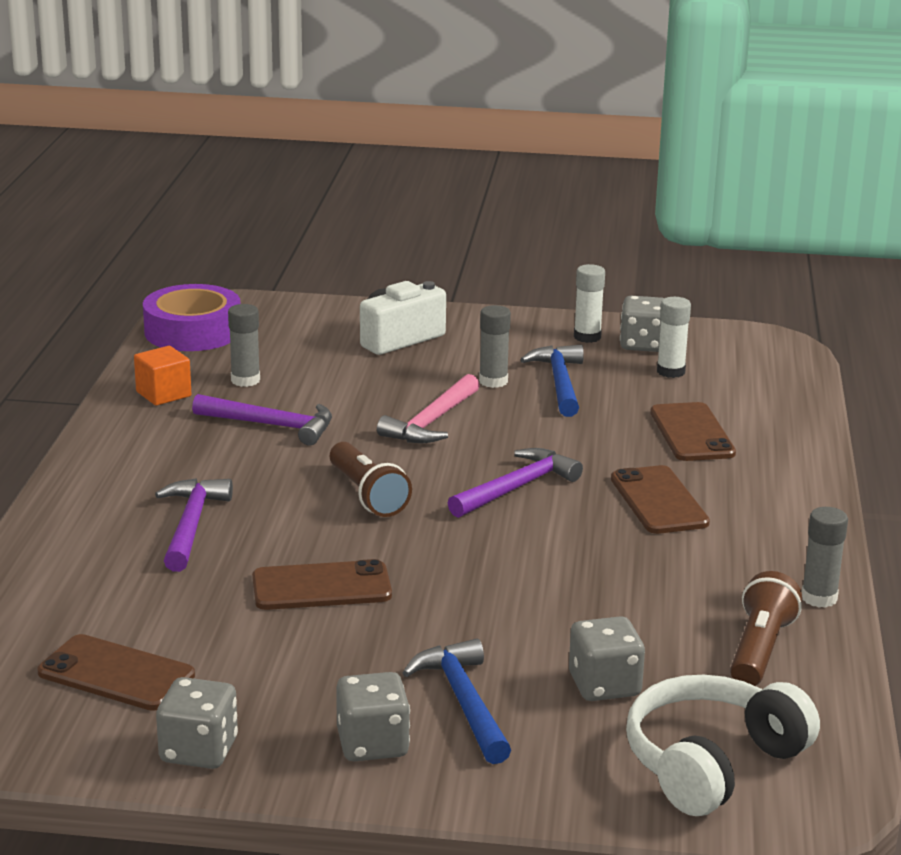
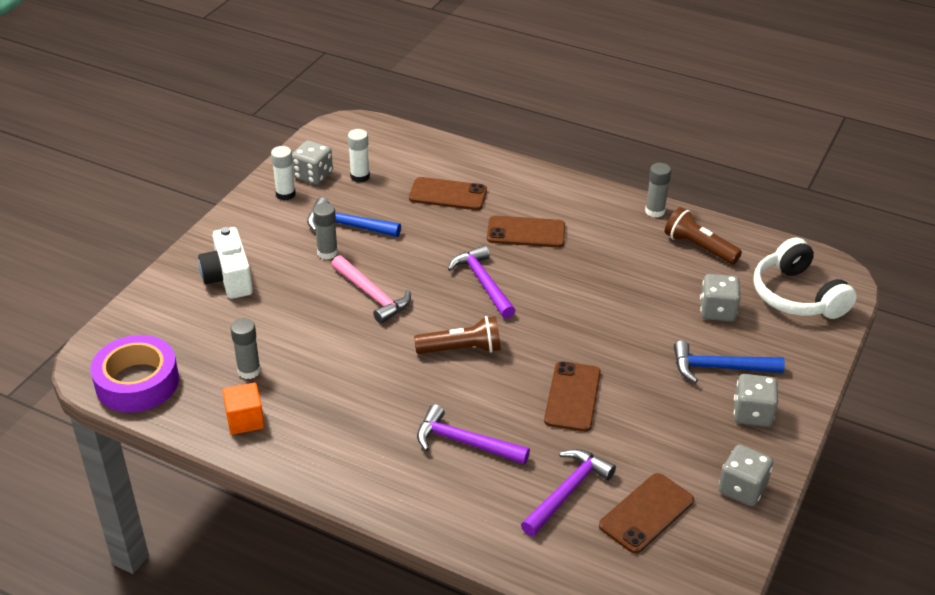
camera: 70 degrees left, 15 degrees up
purple hammer [192,394,332,445] -> purple hammer moved to [521,449,616,536]

